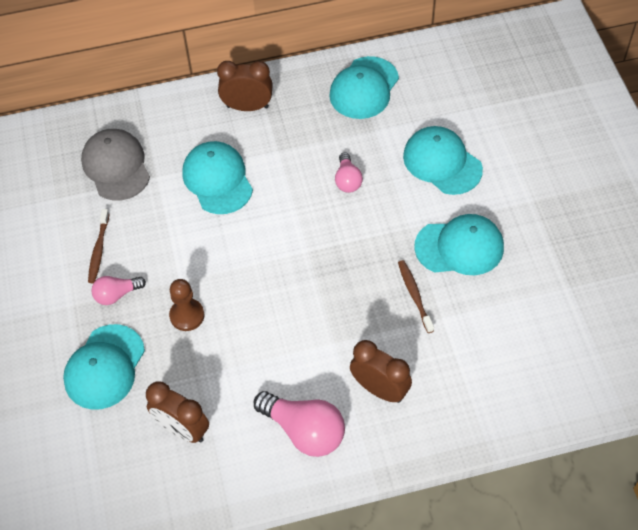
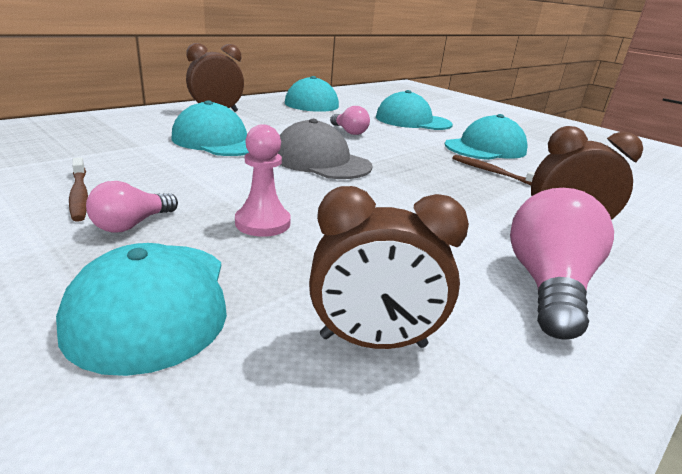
camera: 35 degrees left, 30 degrees down
grey cap [81,129,150,201] -> grey cap moved to [278,119,373,179]
brown pawn [169,279,204,331] -> pink pawn [235,124,291,237]
pink light bulb [254,391,345,457] -> pink light bulb turned 75 degrees counterclockwise [510,188,614,340]

